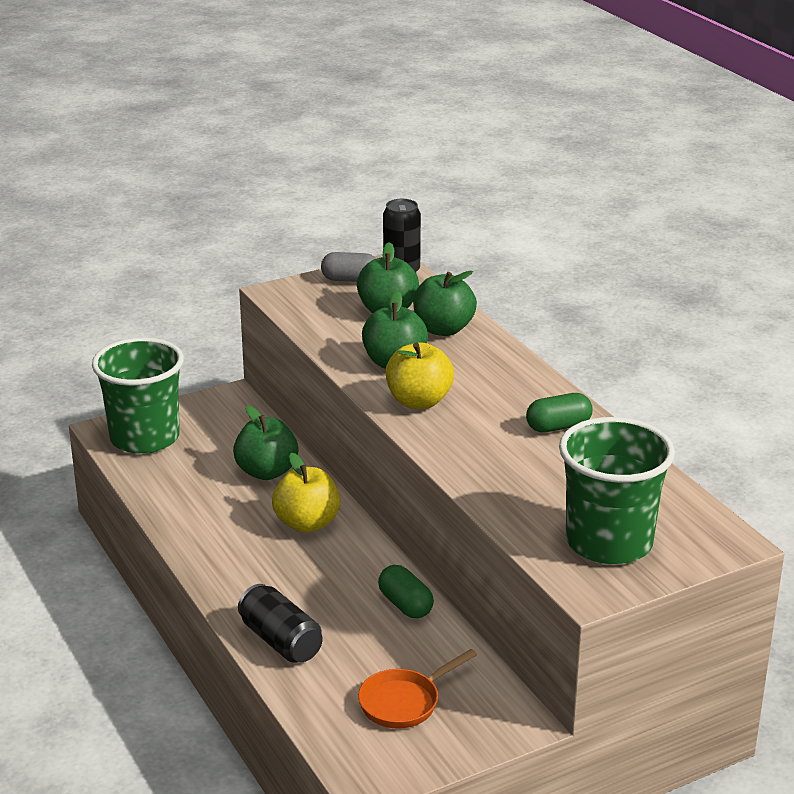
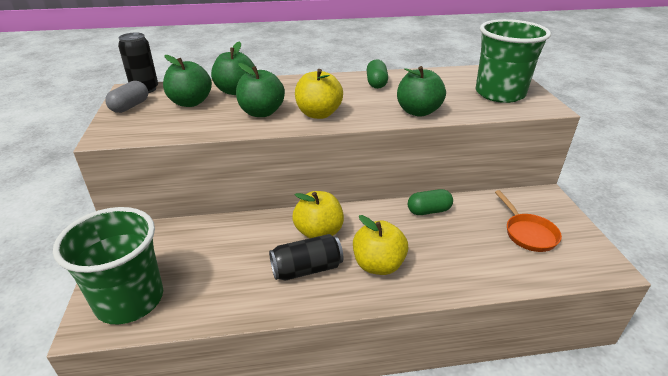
camera: 70 degrees left, 5 degrees up
green apple [233,405,298,480] -> green apple moved to [397,66,446,117]
black can [238,584,323,663] -> black can moved to [269,234,343,281]
none -> yellow apple [353,215,408,275]

